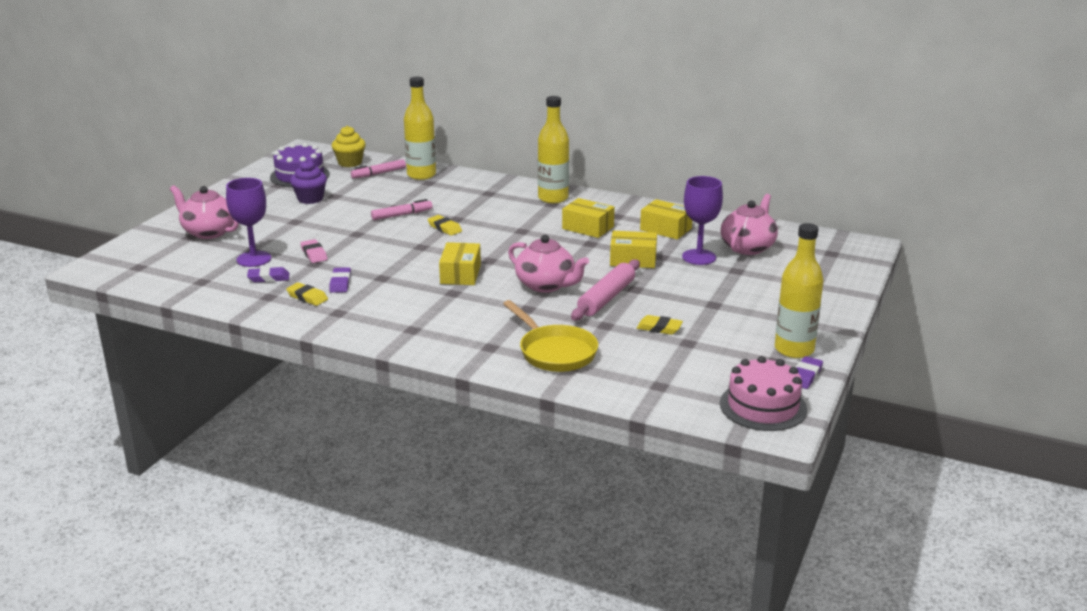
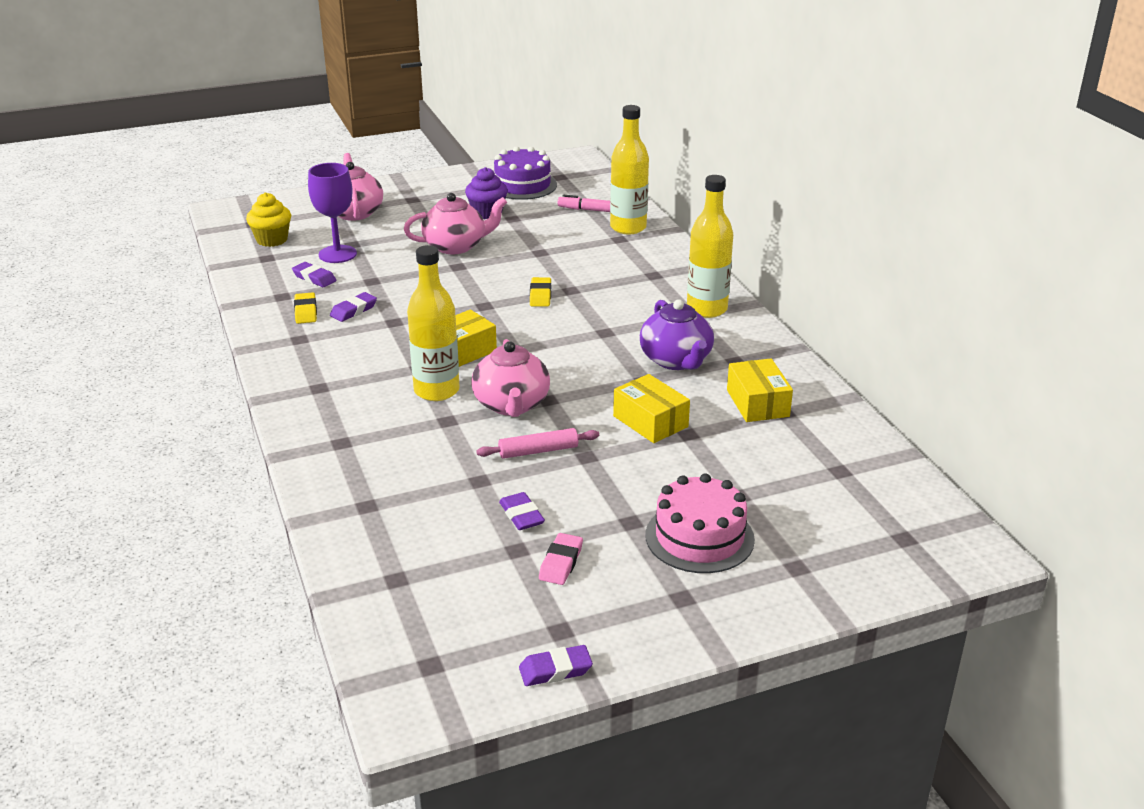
camera: 45 degrees right, 5 degrees up
pink eraser [300,239,327,263] -> pink eraser moved to [539,533,583,585]
yellow cupcake [332,126,366,167] -> yellow cupcake moved to [246,192,291,247]
pink marker [371,199,432,220] -> none
yellow pan [503,300,598,372] -> none
yellow box [562,198,615,238] -> purple teapot [640,299,714,370]
pink rolling pin [571,260,640,321] -> pink rolling pin [476,428,599,459], size x0.66
yellow eraser [637,315,683,335] -> purple eraser [499,492,545,530]
purple goblet [682,176,723,265] -> none
pink cake [720,356,807,431] -> pink cake moved to [645,473,755,573]
pink teapot [721,194,778,255] -> pink teapot moved to [404,193,507,254]
yellow bottle [775,223,824,358] -> yellow bottle moved to [407,245,459,401]

